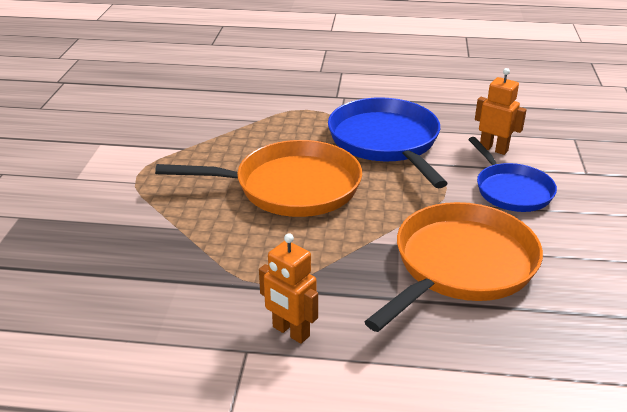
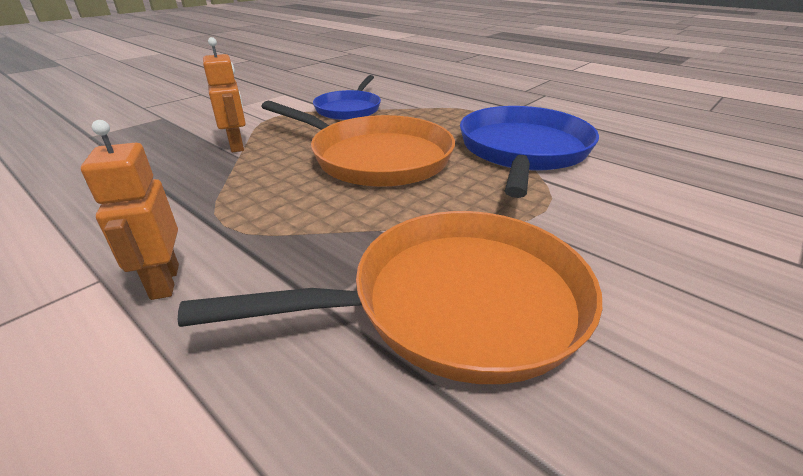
camera: 35 degrees right, 0 degrees up
blue pan [468,137,557,212] -> blue pan moved to [313,75,381,120]
orange robot [475,68,527,155] -> orange robot moved to [203,37,246,153]

